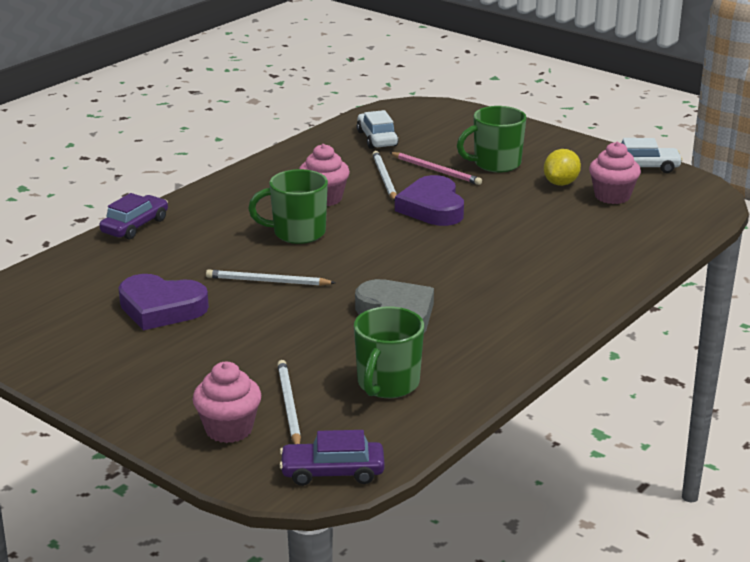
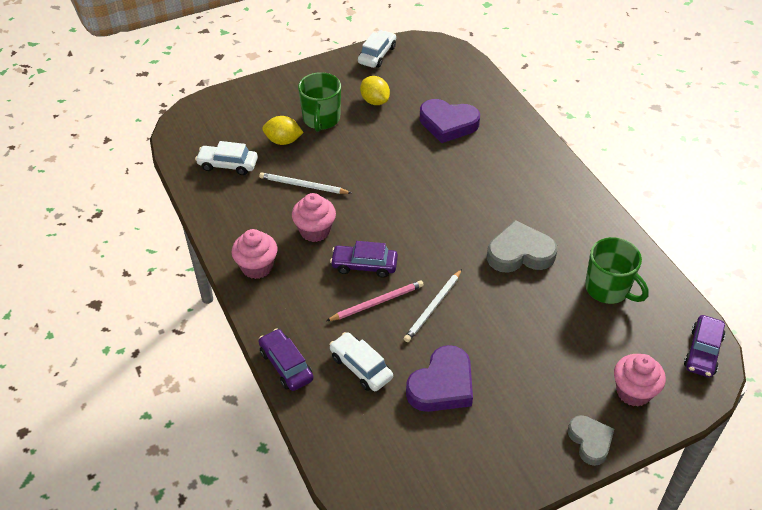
camera: 65 degrees left, 20 degrees up
green mug [248,169,328,244] -> purple car [330,241,398,278]
white pencil [277,360,301,444] -> none
pink pencil [389,152,482,185] -> pink pencil moved to [326,280,424,321]
purple heart [395,175,464,226] -> purple heart moved to [420,99,480,143]
pink cupcake [589,142,641,204] -> pink cupcake moved to [232,229,277,279]
none -> yellow lemon [262,116,304,145]
none -> white car [329,332,393,391]
none -> grey heart [567,415,614,466]

